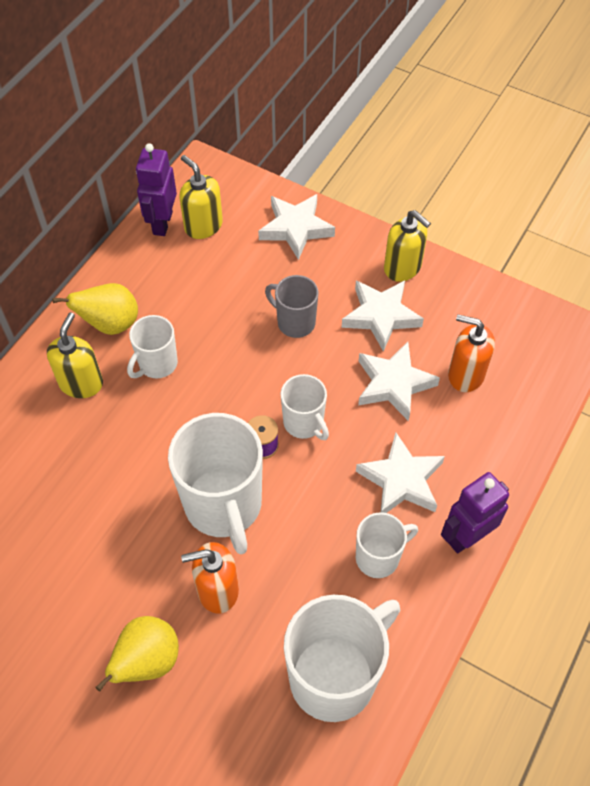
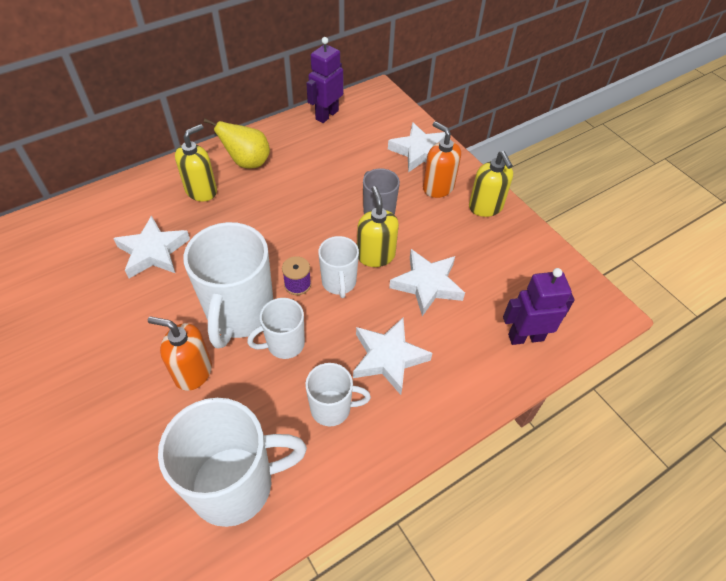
camera: 25 degrees right, 5 degrees down
yellow pear [96,616,179,691] -> none
white mug [127,315,178,379] -> white mug moved to [247,298,305,359]
yellow soap dispenser [179,155,223,239] -> yellow soap dispenser moved to [357,186,399,267]
white star [342,280,424,352] -> white star moved to [113,215,190,278]
purple robot [441,472,509,554] -> purple robot moved to [503,268,575,345]
orange soap dispenser [448,314,495,392] -> orange soap dispenser moved to [423,121,461,198]

